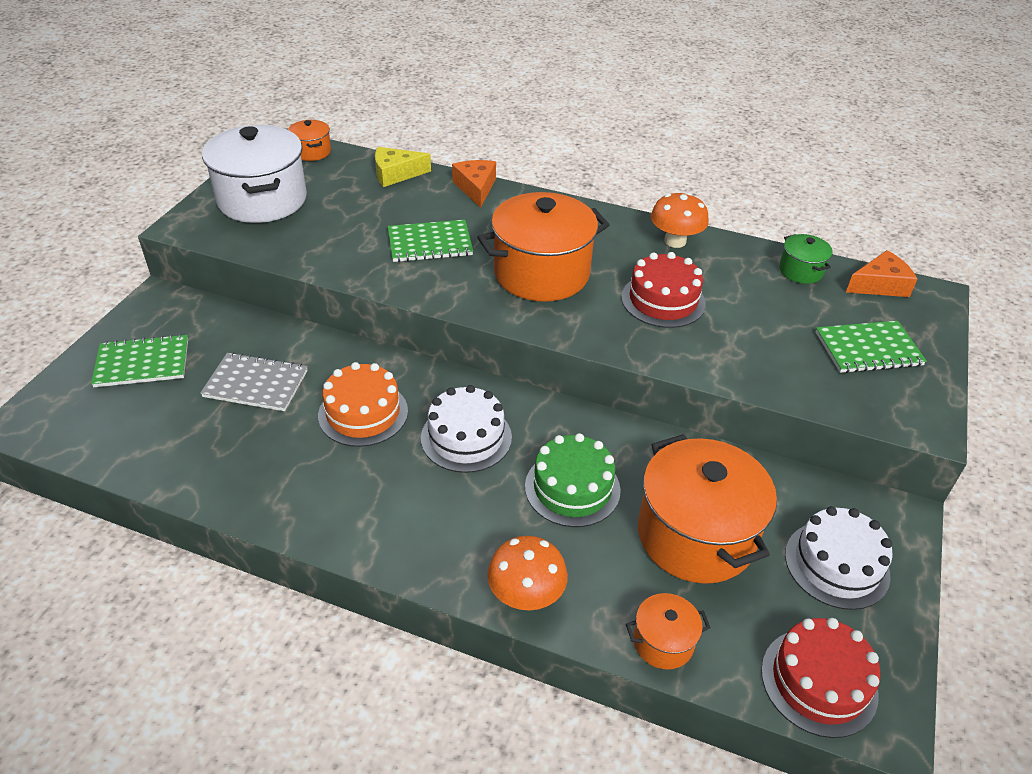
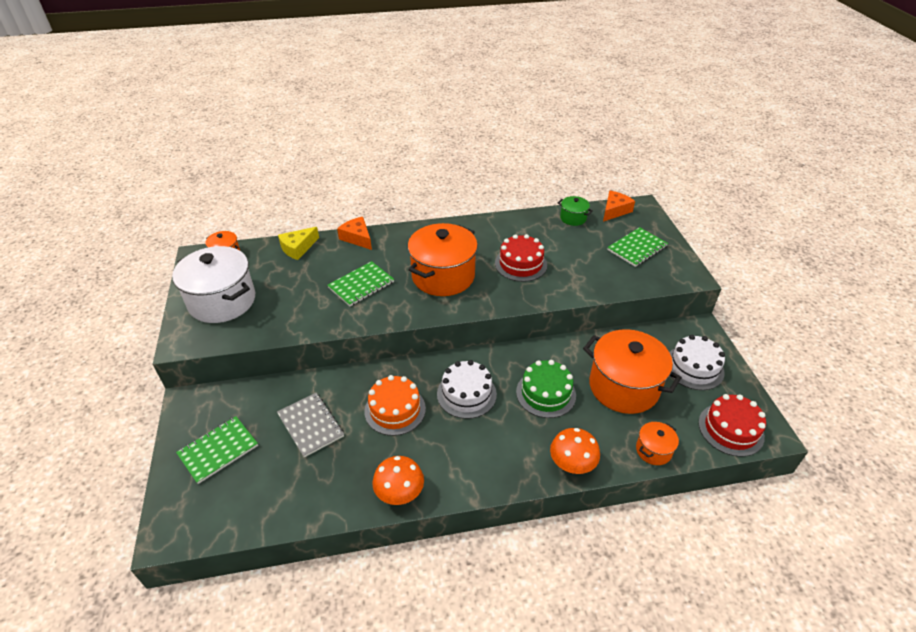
camera: 30 degrees left, 0 degrees up
grey notebook [200,352,308,411] -> grey notebook turned 75 degrees clockwise [277,393,344,458]
orange mushroom [650,192,709,248] -> orange mushroom moved to [372,456,424,505]

